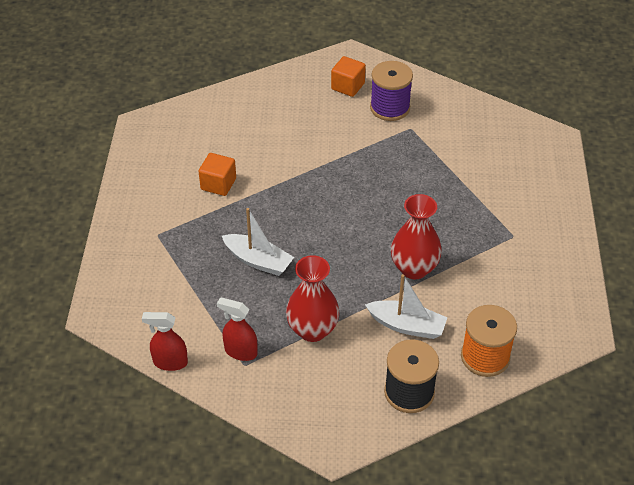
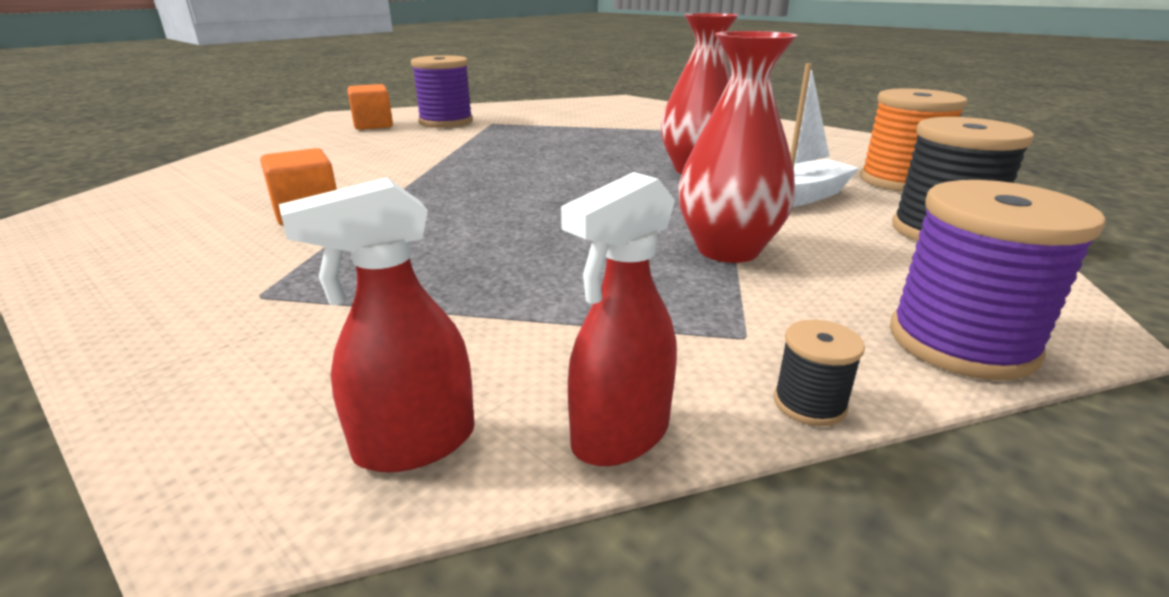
camera: 50 degrees left, 20 degrees down
red spray bottle [217,297,258,361] -> red spray bottle moved to [279,177,475,472]
white boat [222,208,294,276] -> none
none -> black spool [774,320,865,426]
none -> purple spool [890,180,1106,380]

